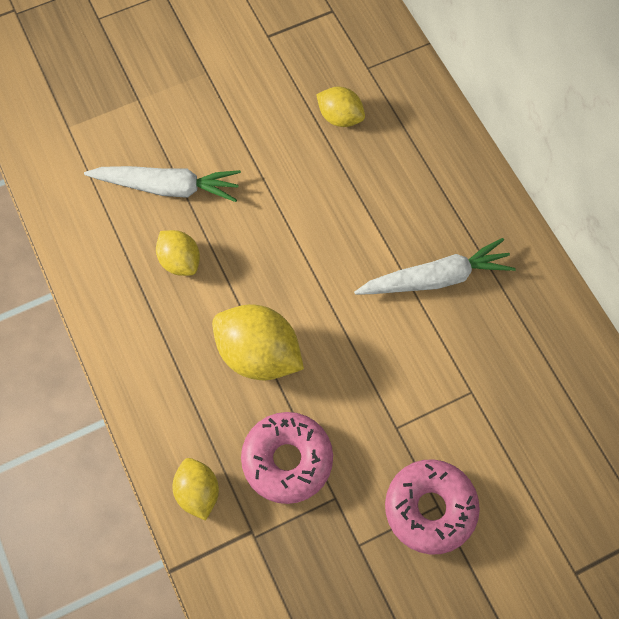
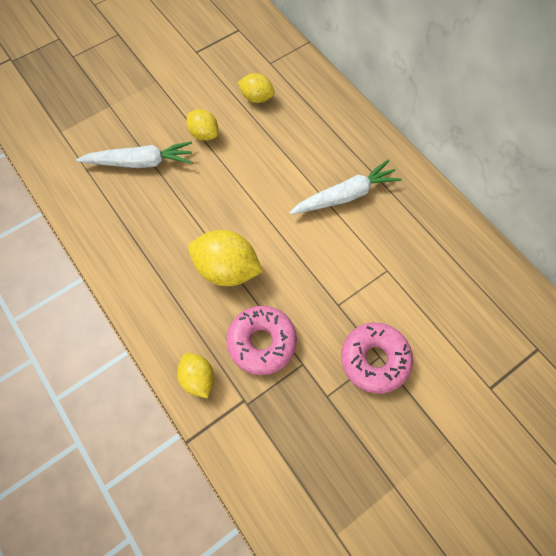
camera: 10 degrees left, 0 degrees up
yellow lemon [156,230,200,276] -> yellow lemon moved to [187,109,218,141]

